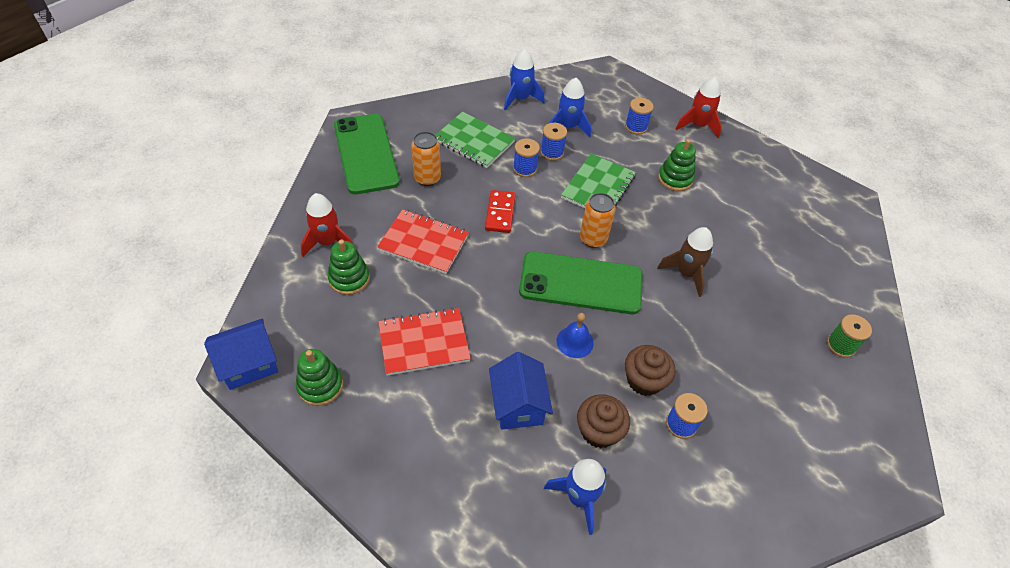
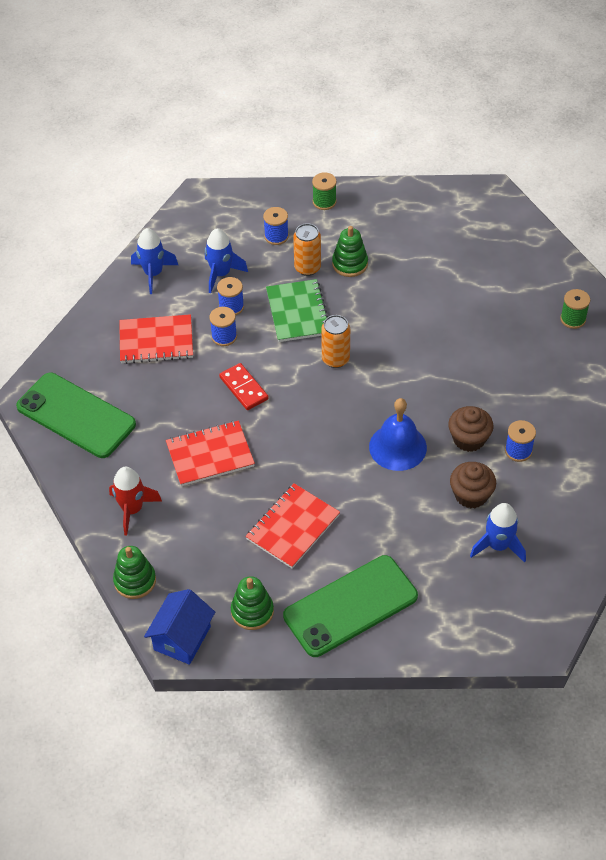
camera: 35 degrees left, 0 degrees up
green stacking toy [328,239,370,295] -> green stacking toy moved to [113,546,156,599]
orange can [411,132,441,186] -> orange can moved to [293,223,321,276]
green notebook [436,111,515,168] -> red notebook [119,314,193,364]
blue house [489,352,553,430] -> none
green phone [519,252,643,314] -> green phone moved to [283,555,418,657]
blue bell [557,313,594,358] -> blue bell [369,398,427,471], size x1.65
brown rocket [657,227,713,297] -> none
red rocket [676,77,722,138] -> green spool [312,172,337,210]

